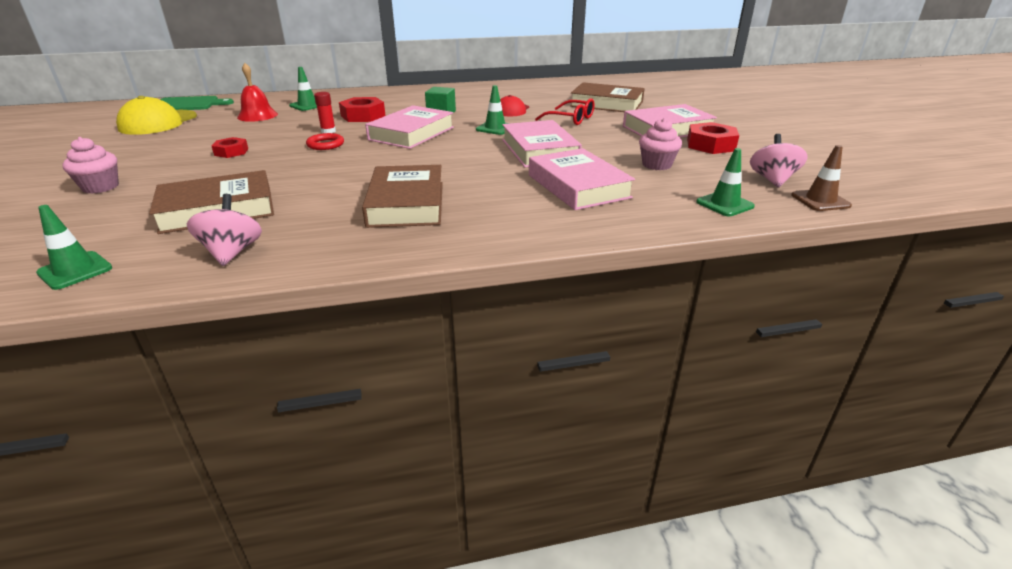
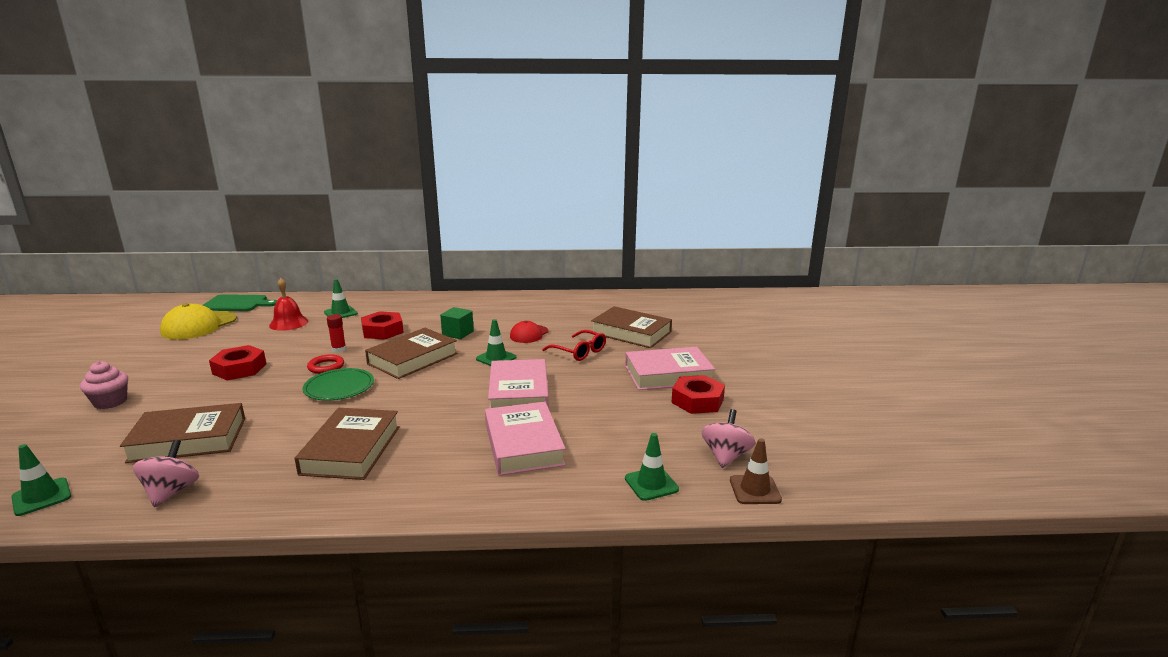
camera: 10 degrees right, 10 degrees down
red nut [212,137,248,158] -> red nut [209,345,266,380], size x1.62
pink book [365,105,454,149] -> brown book [365,328,458,379]
pink cupcake [639,118,682,170] -> none
none -> green plate [303,368,374,401]

